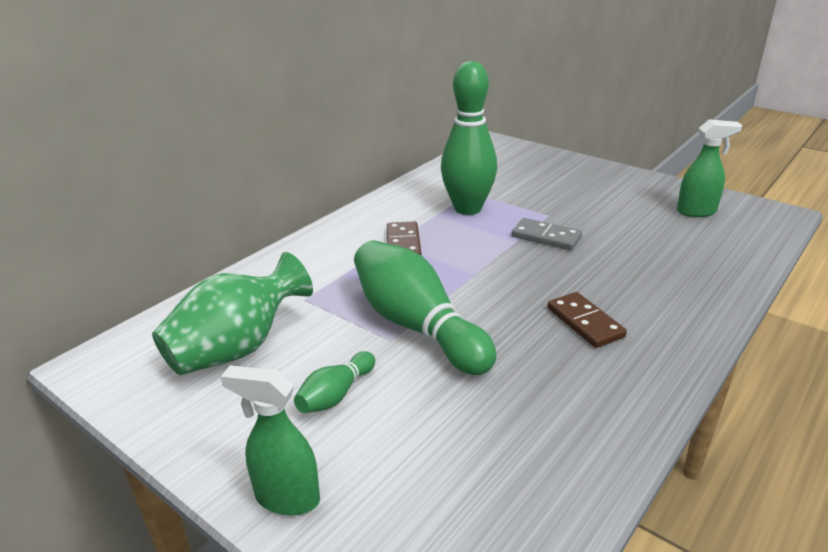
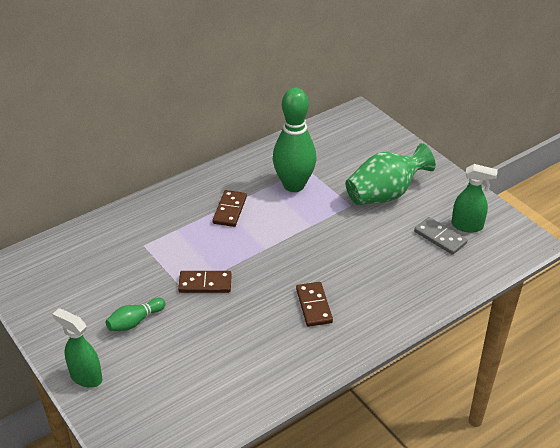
camera: 15 degrees right, 10 degrees up
green vase [152,252,313,375] -> green vase moved to [345,143,436,205]
green bowling pin [354,240,497,375] -> brown domino [178,271,232,293]
grey domino [512,218,582,250] -> grey domino moved to [414,217,467,255]

